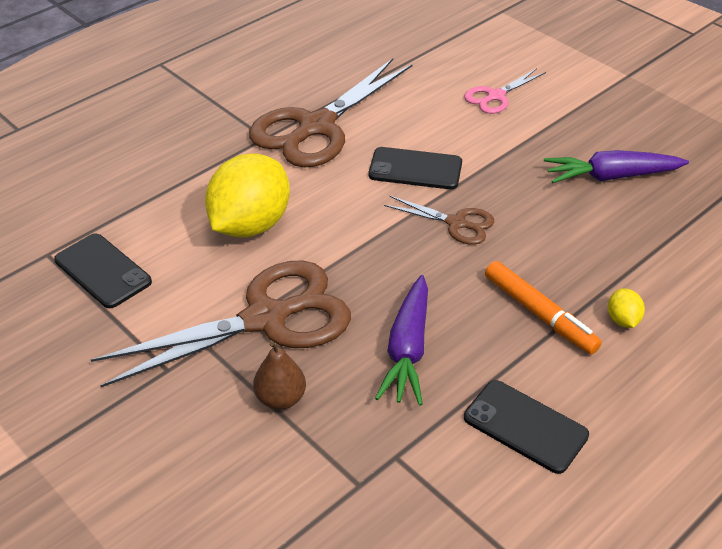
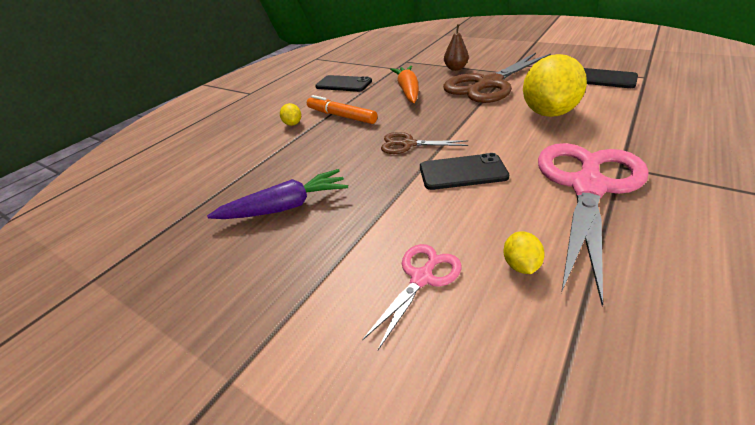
camera: 170 degrees right, 5 degrees down
brown scissors [249,58,412,167] -> pink scissors [538,143,649,306]
purple carrot [375,275,428,406] -> orange carrot [390,66,419,103]
none -> yellow lemon [503,231,545,274]

